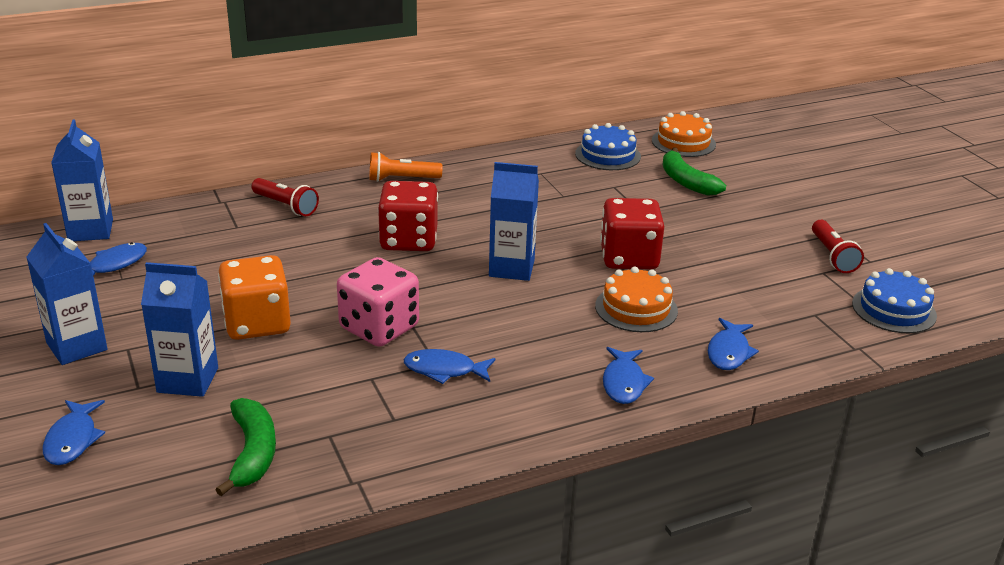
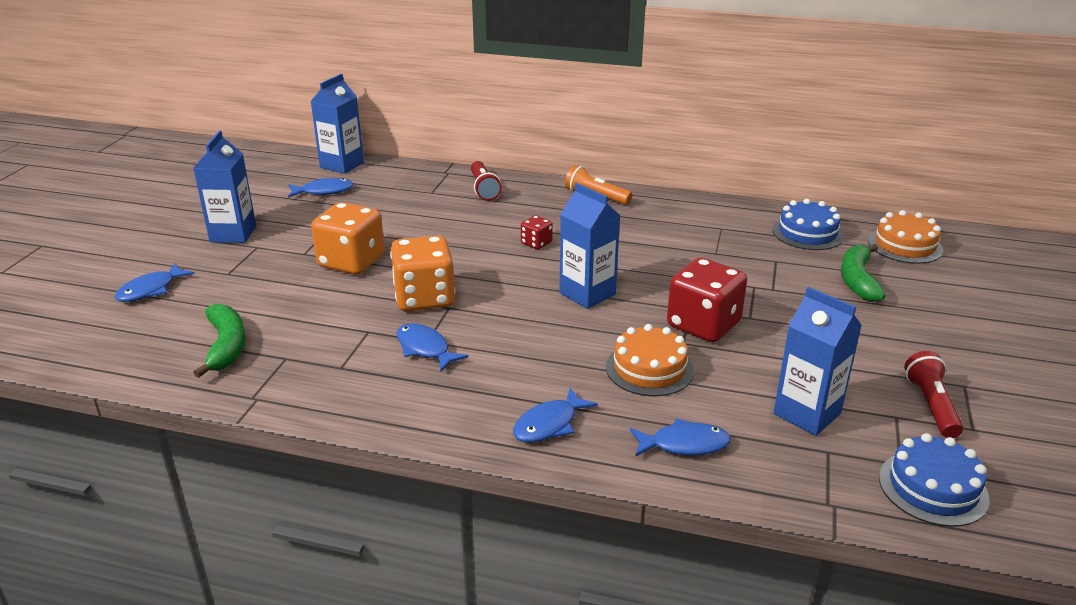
camera: 40 degrees right, 0 degrees up
blue carton [141,262,218,397] -> blue carton moved to [773,287,862,436]
green banana [216,398,276,496] -> green banana turned 45 degrees counterclockwise [193,304,246,378]
pink dice [337,257,419,347] -> orange dice [390,235,455,311]
red dice [378,181,438,251] -> red dice [521,215,553,249], size x0.48
blue fish [708,318,759,370] -> blue fish turned 150 degrees counterclockwise [630,418,731,457]
red flashlight [812,220,864,273] -> red flashlight turned 150 degrees clockwise [904,351,963,438]

